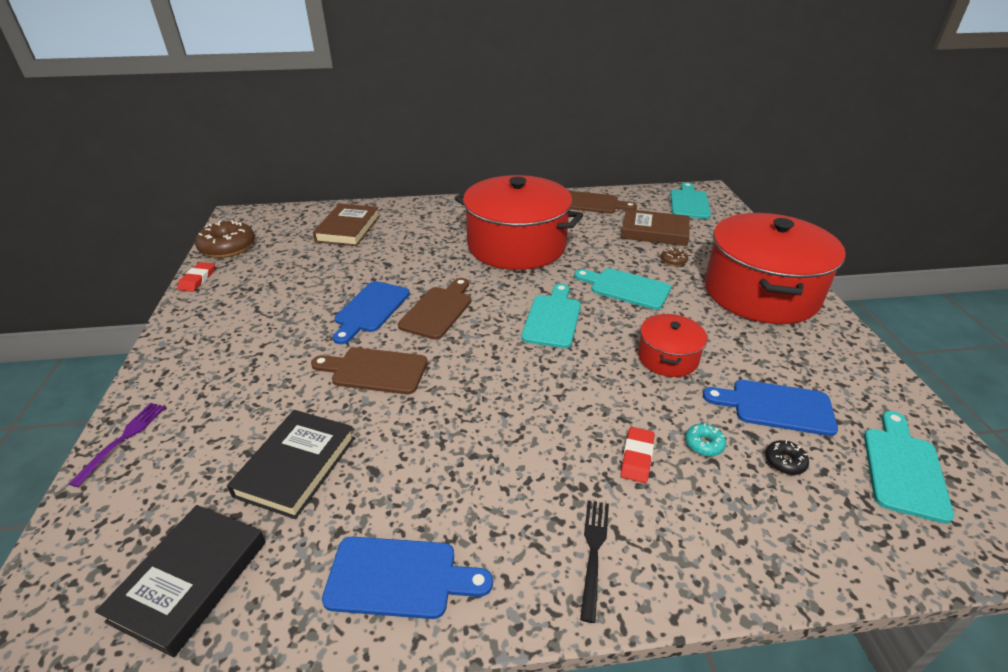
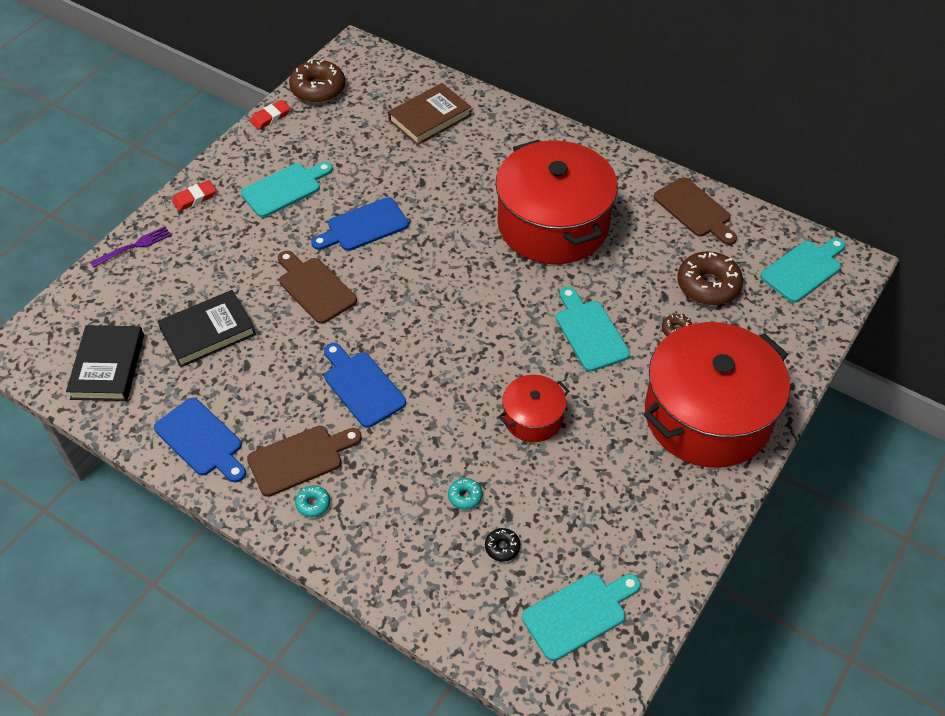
camera: 40 degrees right, 15 degrees up
black book [95,505,266,657] -> black book turned 60 degrees counterclockwise [66,325,144,401]
brown cutting board [398,278,472,340] -> brown cutting board moved to [247,426,362,497]
turquoise cutting board [521,284,581,348] -> turquoise cutting board moved to [241,162,333,217]
black fork [580,500,609,623] -> turquoise donut [295,485,330,517]
brown book [621,209,690,246] -> brown donut [678,251,743,305]
red eraser [621,427,655,483] -> red eraser moved to [172,180,216,211]
blue cutting board [703,380,838,436] -> blue cutting board moved to [324,343,406,428]

